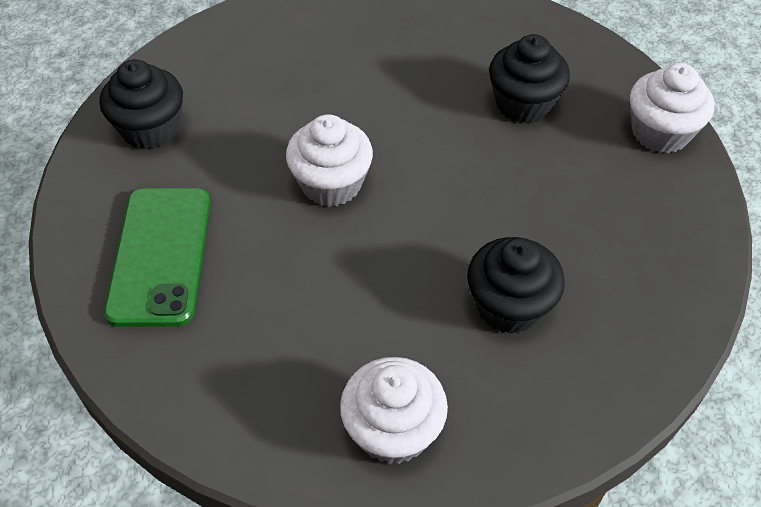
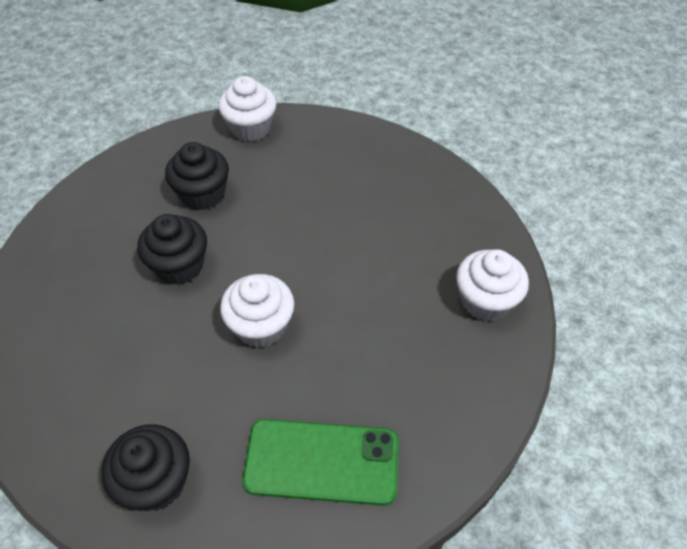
camera: 85 degrees left, 0 degrees up
black cupcake [467,237,565,334] -> black cupcake moved to [137,214,207,285]

